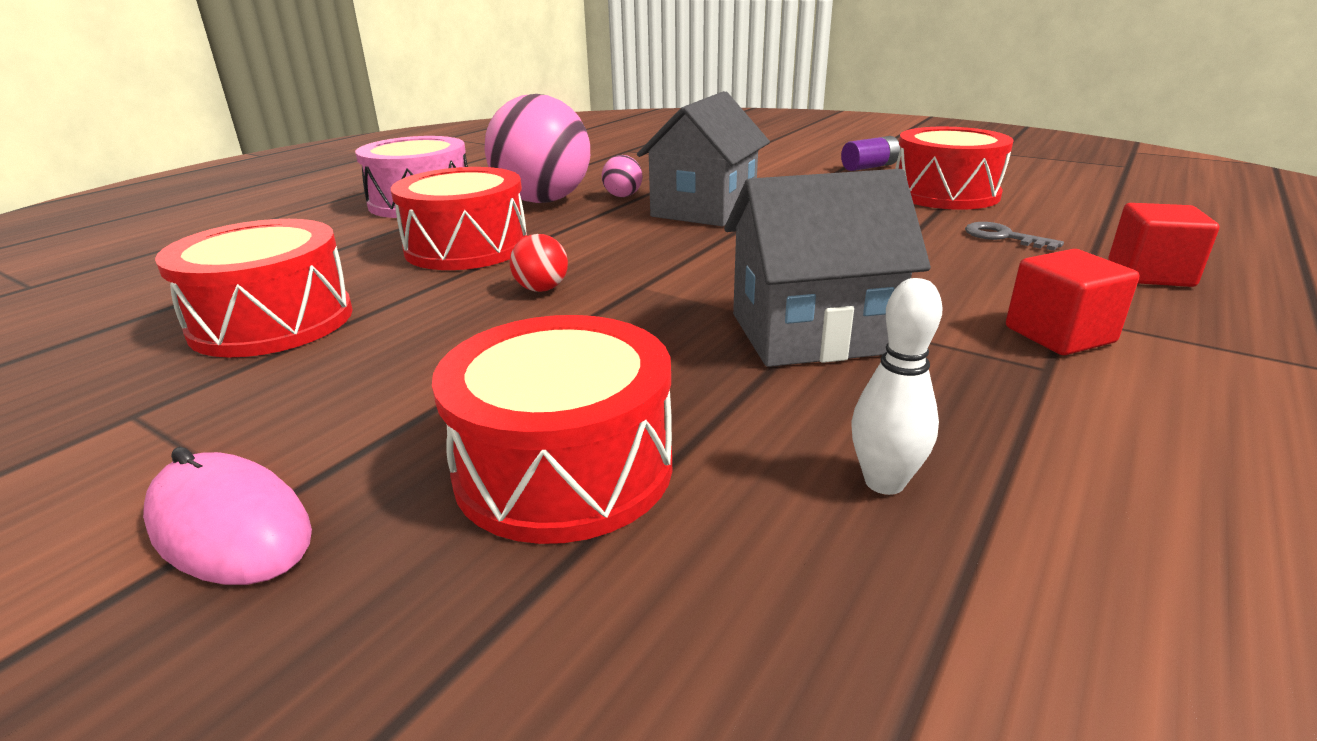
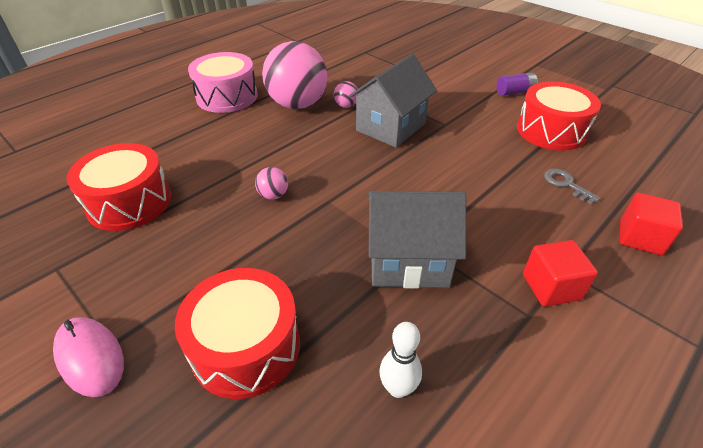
camera: 10 degrees right, 15 degrees up
red drum [391,167,527,270] -> none
red ball [510,234,568,292] -> pink ball [255,167,288,200]

